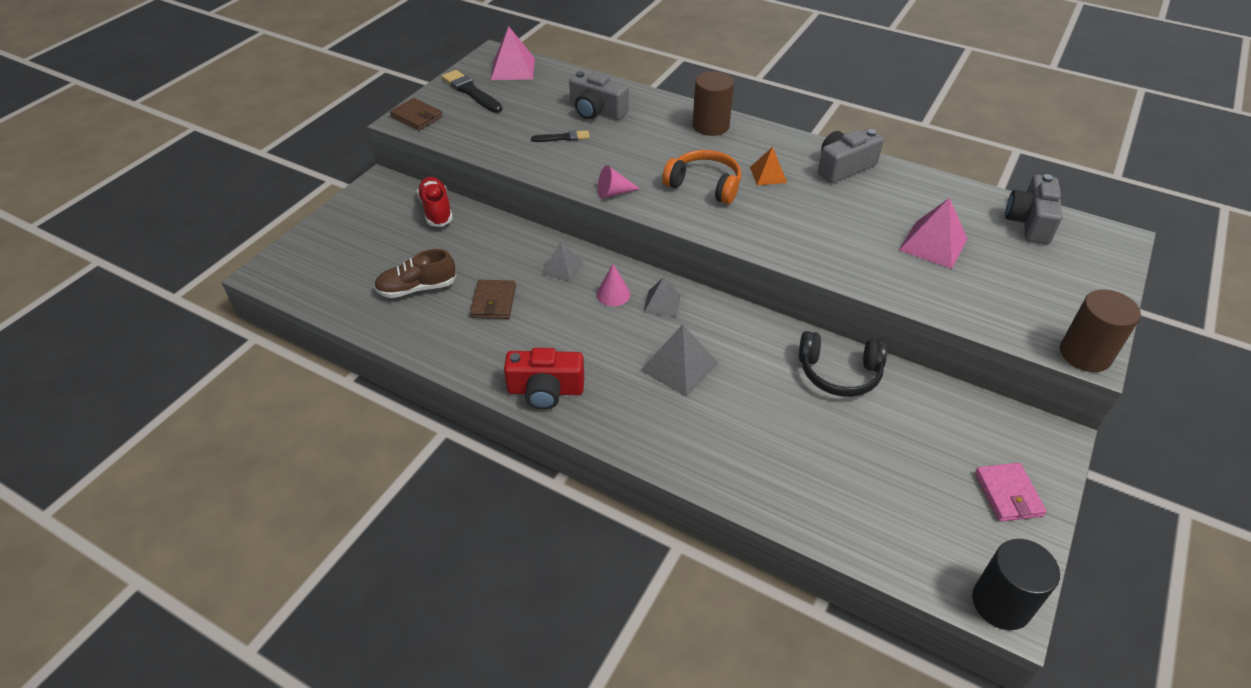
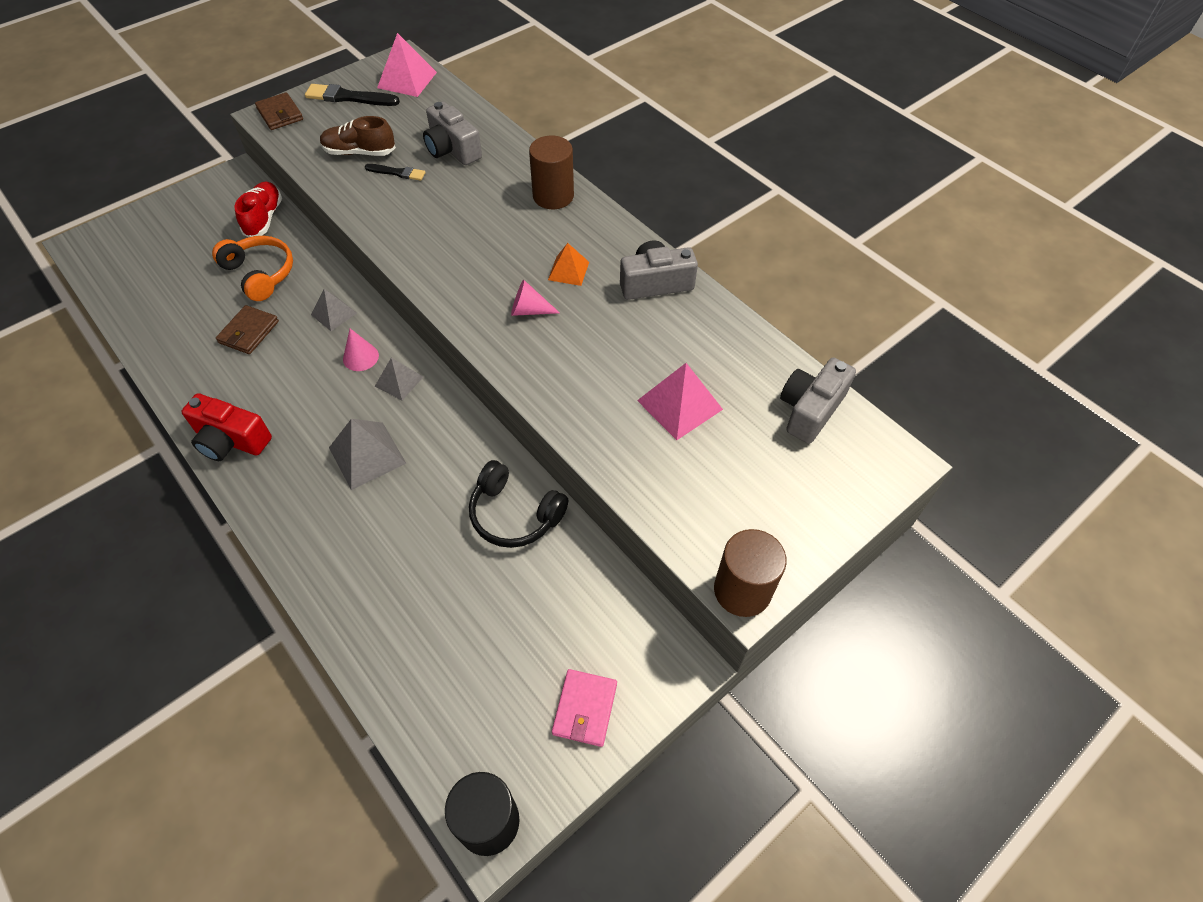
camera: 20 degrees right, 10 degrees up
brown shoe [374,249,456,298] -> brown shoe moved to [320,116,396,156]
black brush [442,70,502,113] -> black brush turned 60 degrees counterclockwise [305,84,400,106]
pink cone [598,165,640,199] -> pink cone moved to [511,280,560,316]
orange headphones [662,150,741,204] -> orange headphones moved to [212,236,293,301]

